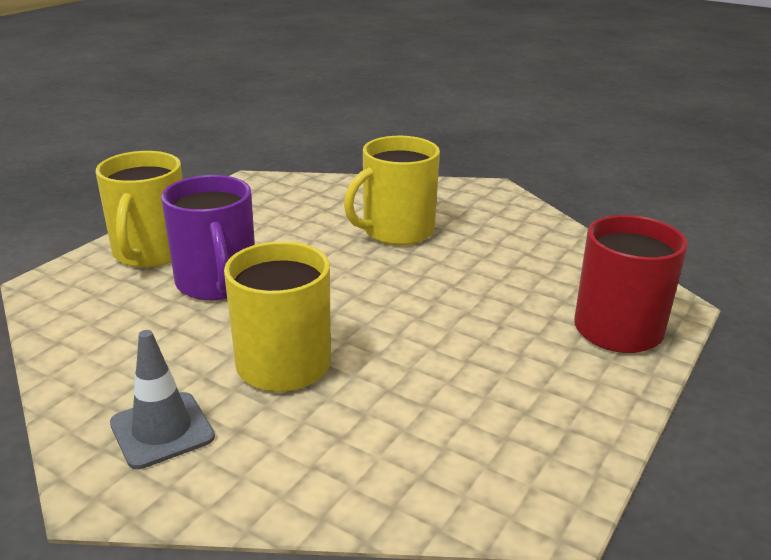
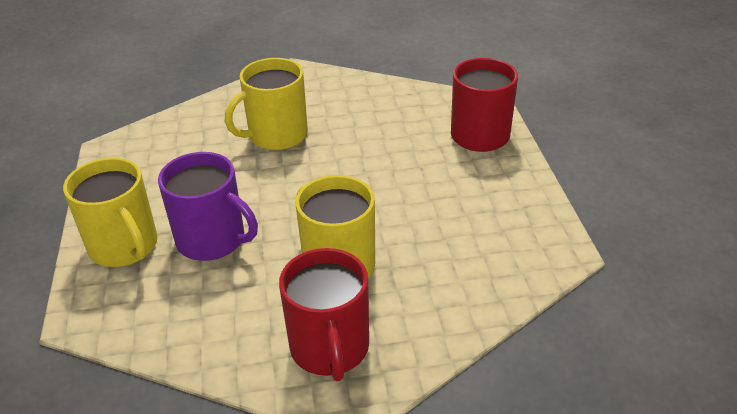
camera: 40 degrees left, 10 degrees up
grey traffic cone [110,330,215,469] -> red mug [279,248,369,381]
yellow mug [344,136,440,245] -> yellow mug turned 45 degrees clockwise [225,58,308,150]

